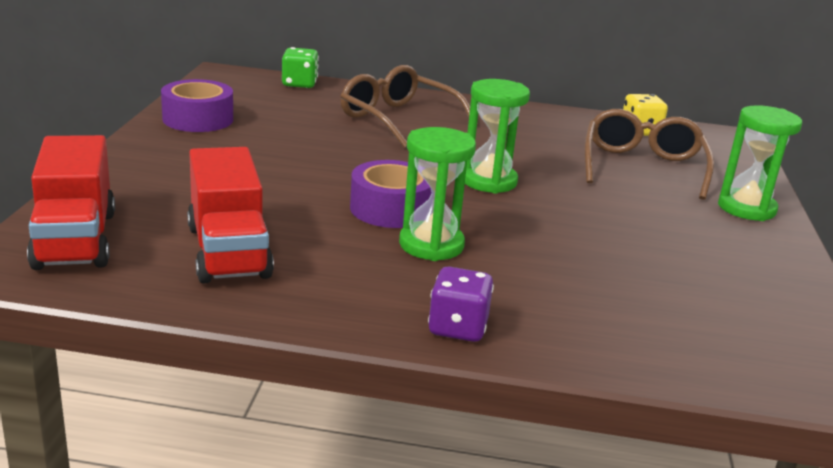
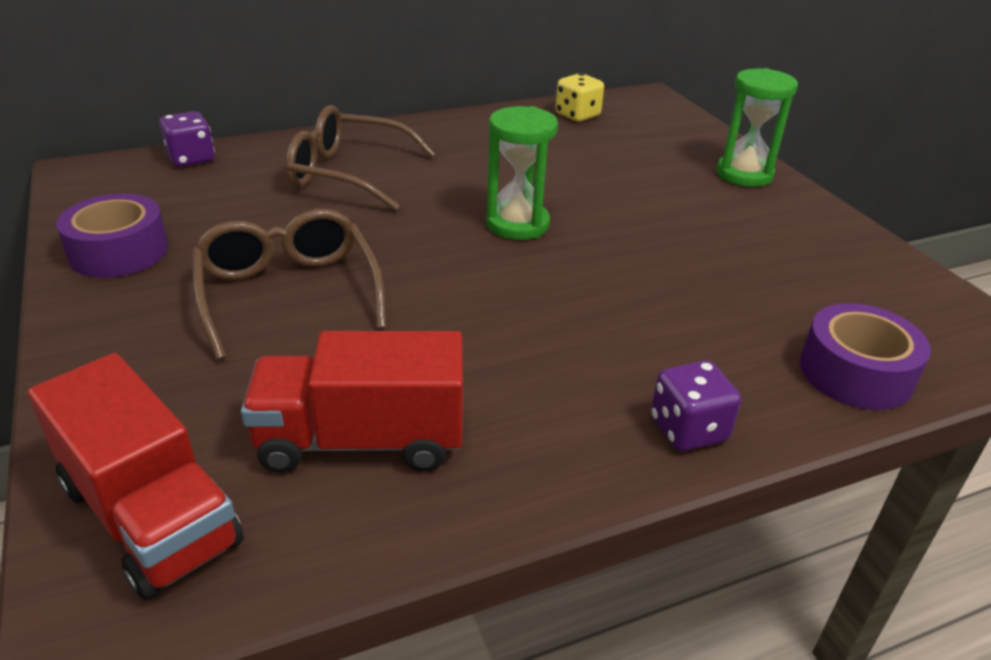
camera: 30 degrees left, 10 degrees up
red truck [187,147,274,283] -> red truck turned 135 degrees clockwise [241,331,463,473]
green dice [282,47,319,88] -> purple dice [159,111,215,167]
purple tape [350,160,432,228] -> purple tape moved to [800,303,931,410]
green hourglass [399,127,476,261] -> none
brown glasses [585,109,714,200] -> brown glasses moved to [192,209,386,360]

